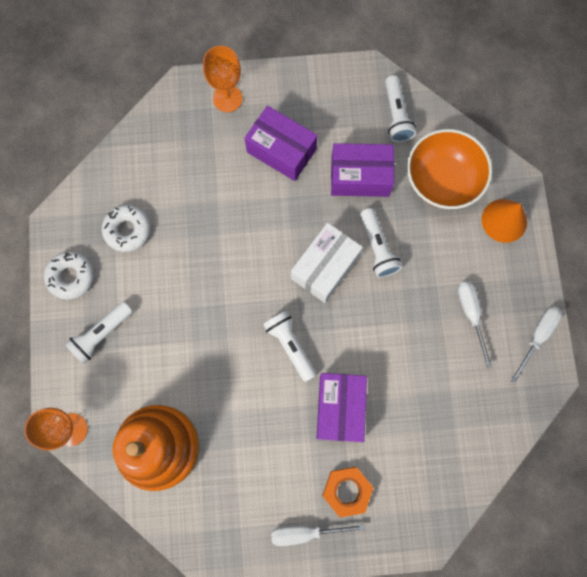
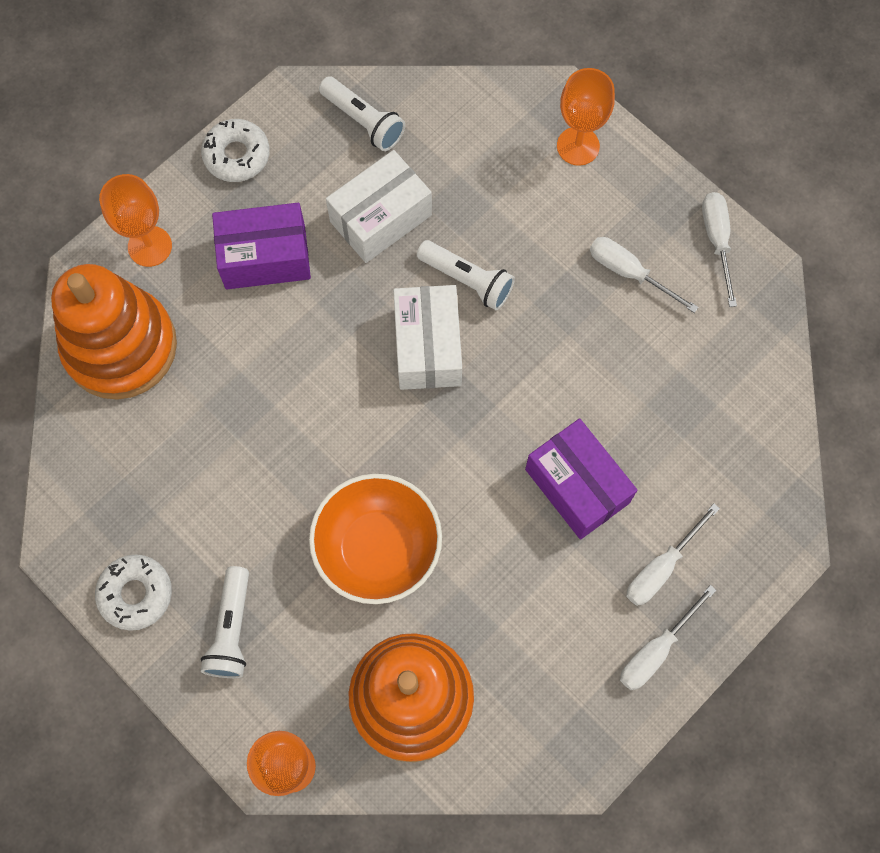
camera: 40 degrees left, 5 degrees down
white donut [101,205,151,252] -> white donut moved to [201,119,270,182]
white flashlight [263,311,317,382] -> none
orange nut [322,467,374,517] -> white screwdriver [626,504,720,606]
purple box [331,143,394,197] -> white box [326,150,432,263]
orange bowl [407,129,492,209] -> orange bowl moved to [309,474,442,604]
orange cone [482,199,527,243] -> orange goblet [557,68,615,166]
none -> orange stacking toy [51,264,177,400]

